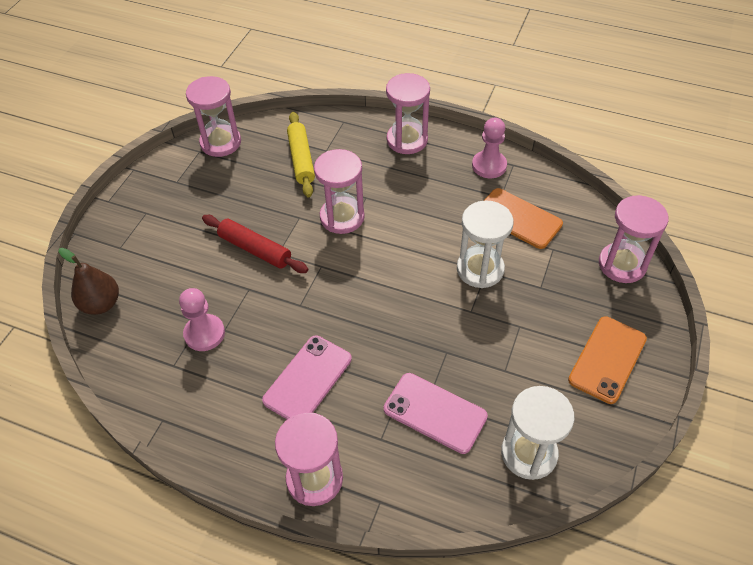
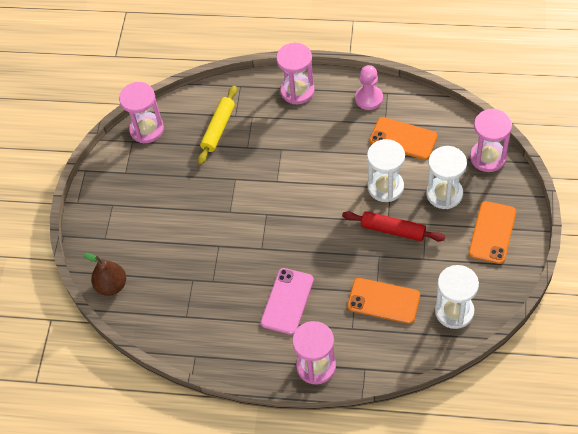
camera: 10 degrees left, 5 degrees up
pink pawn [179,288,225,351] -> none
red rolling pin [202,215,308,273] -> red rolling pin moved to [342,211,445,241]
yellow rolling pin [287,112,315,197] -> yellow rolling pin turned 45 degrees clockwise [198,86,237,165]
pink hourglass [314,149,365,234] -> none
pink phone [384,373,488,454] -> orange phone [347,278,420,324]
none -> white hourglass [426,146,467,209]

